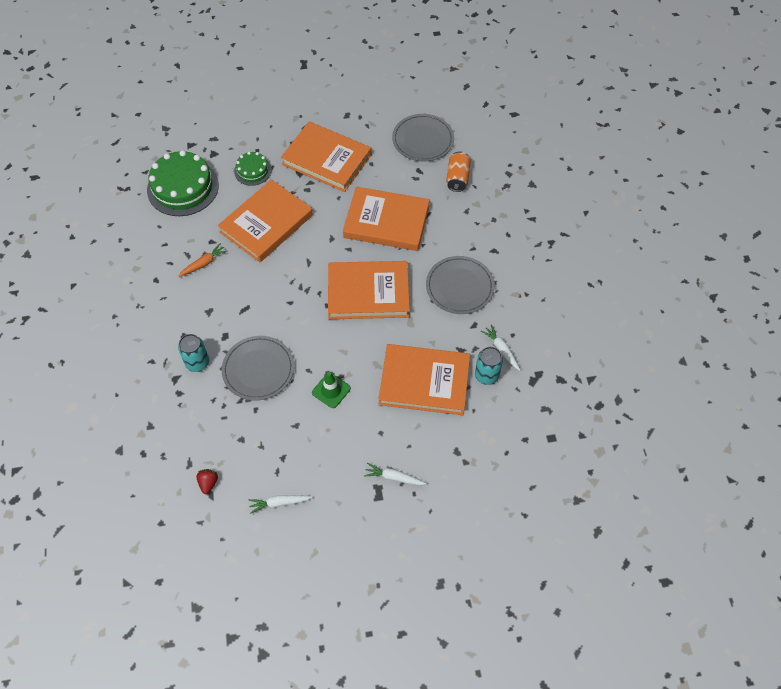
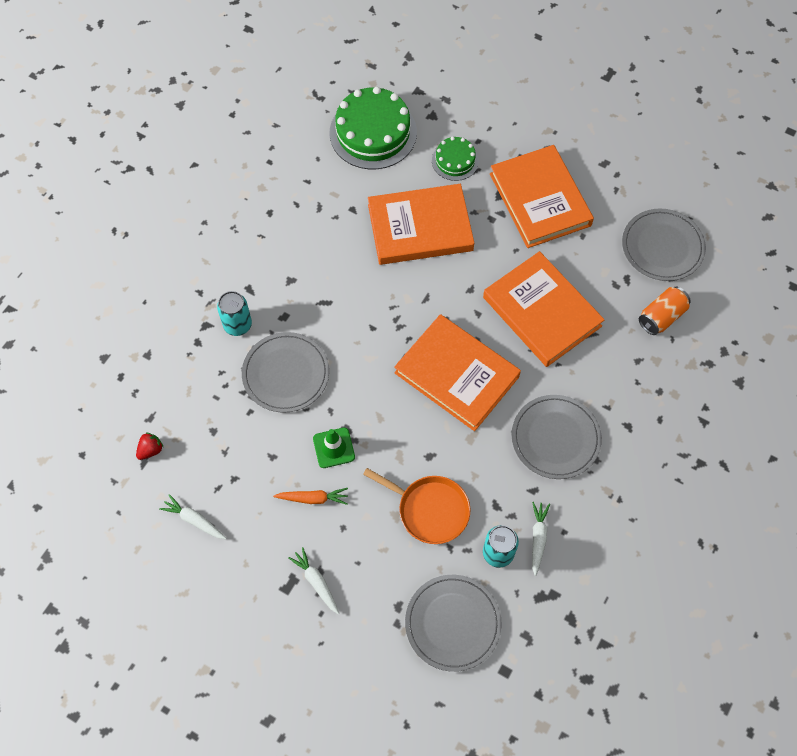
camera: 40 degrees right, 5 degrees up
orange carrot [178,243,228,277] -> orange carrot moved to [273,488,348,505]
orange book [378,344,470,415] -> orange pan [363,468,470,544]
none -> grey plate [405,575,502,672]

